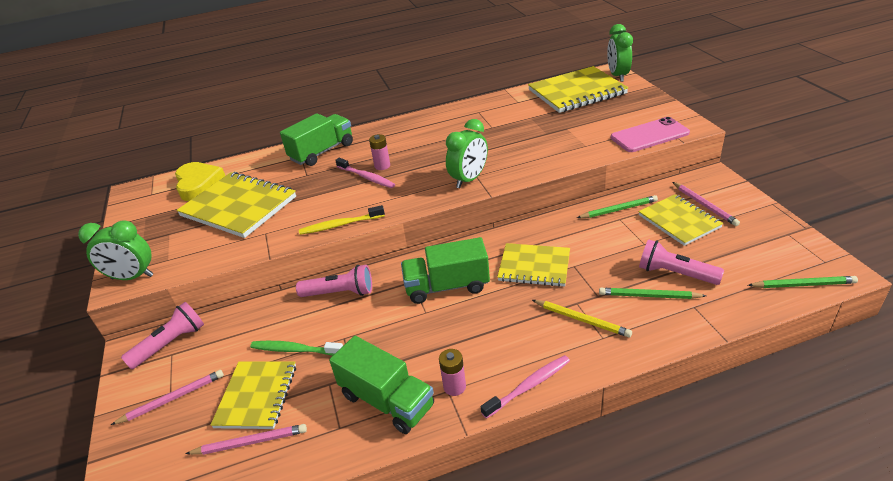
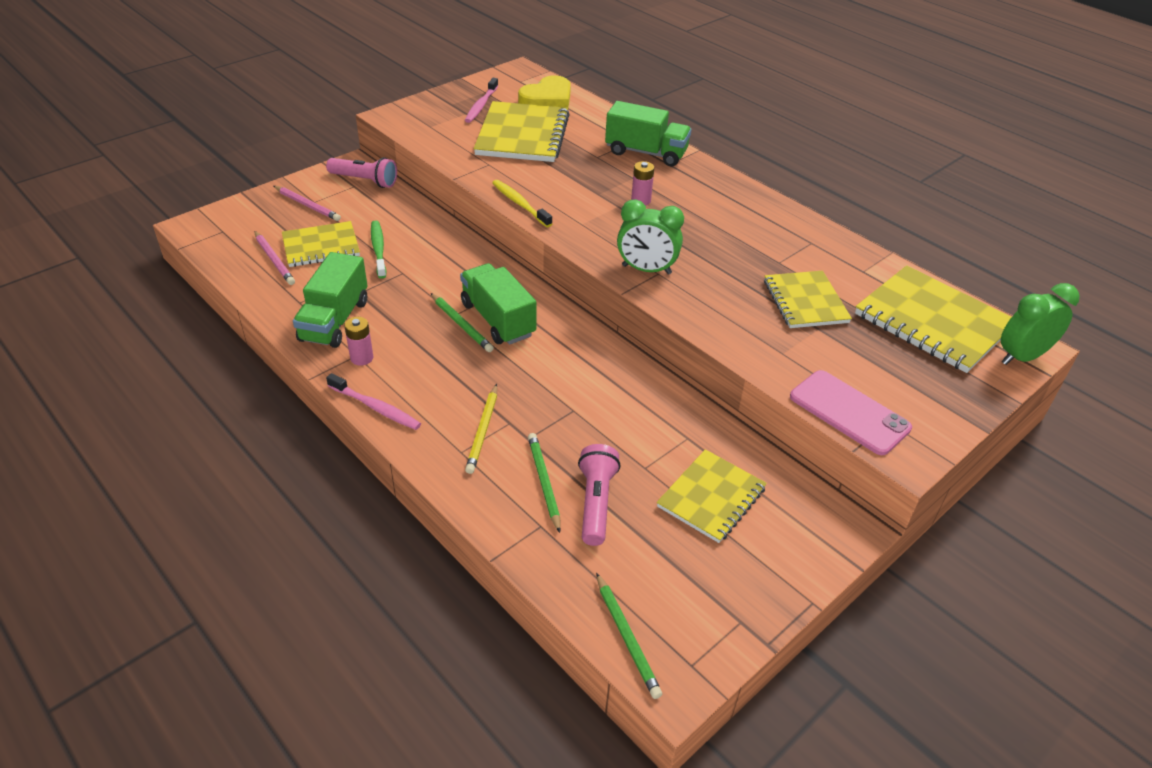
camera: 60 degrees right, 5 degrees up
green clock [78,220,154,280] -> none
pink flashlight [296,265,372,297] -> none
pink toothbrush [335,158,395,188] -> pink toothbrush moved to [465,78,498,123]
yellow notebook [497,243,570,287] -> yellow notebook moved to [764,271,852,328]
green pencil [577,195,658,218] -> green pencil moved to [431,293,494,352]
pink pencil [672,182,740,226] -> none

